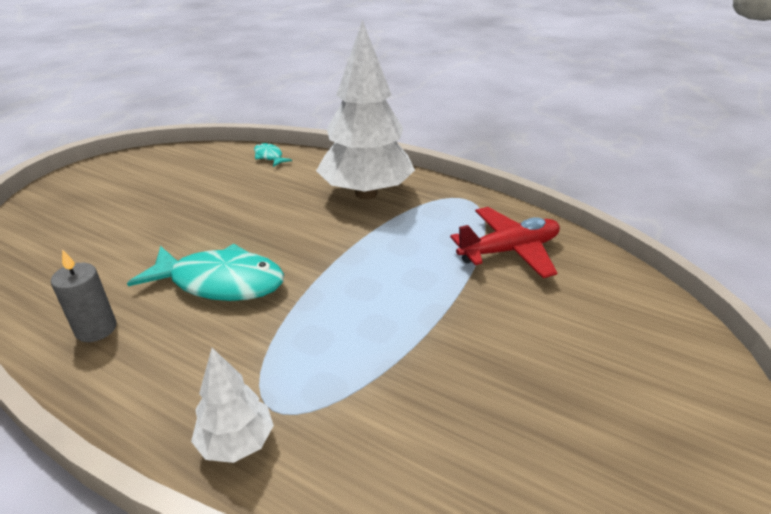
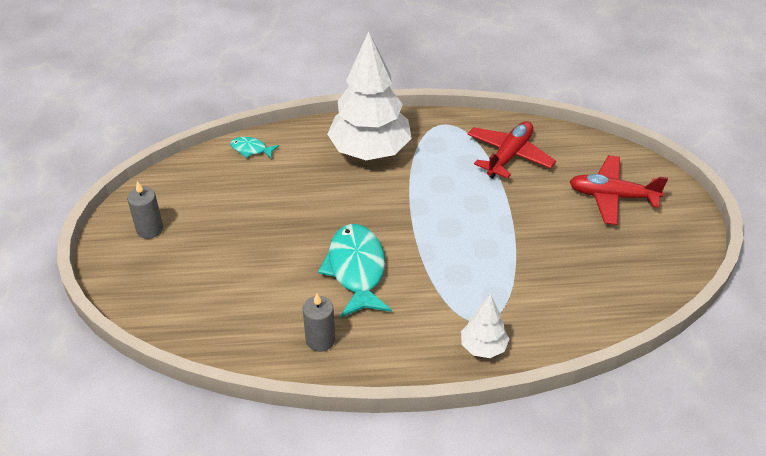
camera: 35 degrees left, 10 degrees up
turquoise fish [127,244,284,301] -> turquoise fish turned 75 degrees counterclockwise [318,224,392,318]
none -> grey candle [127,181,163,239]
none -> red plane [570,155,668,225]

